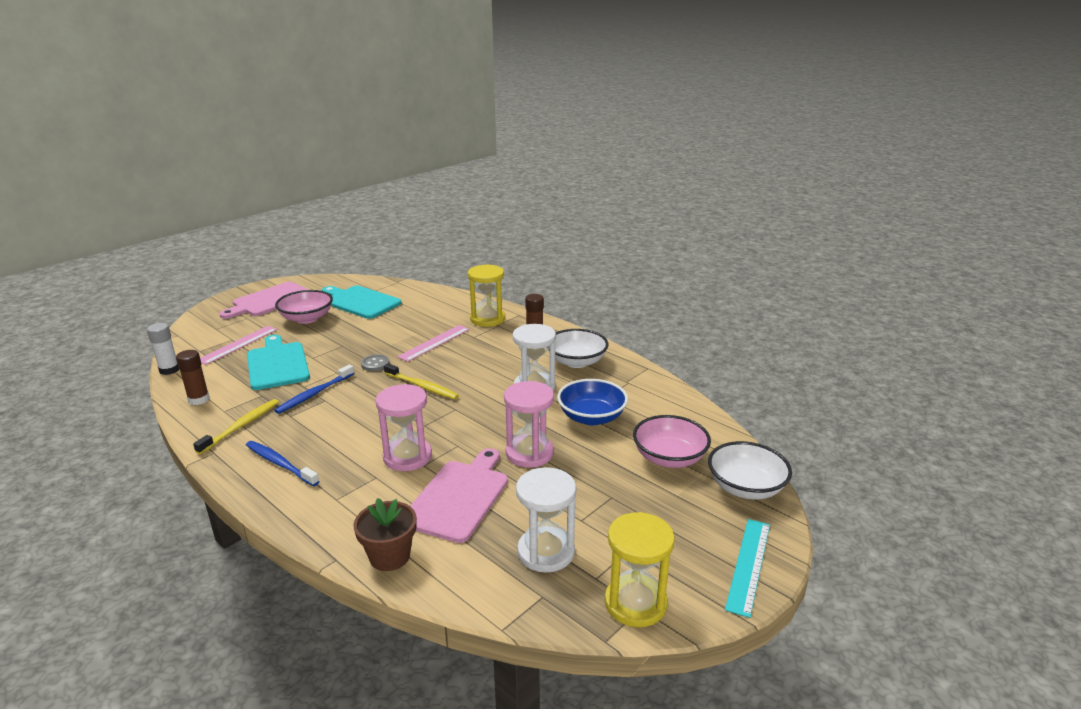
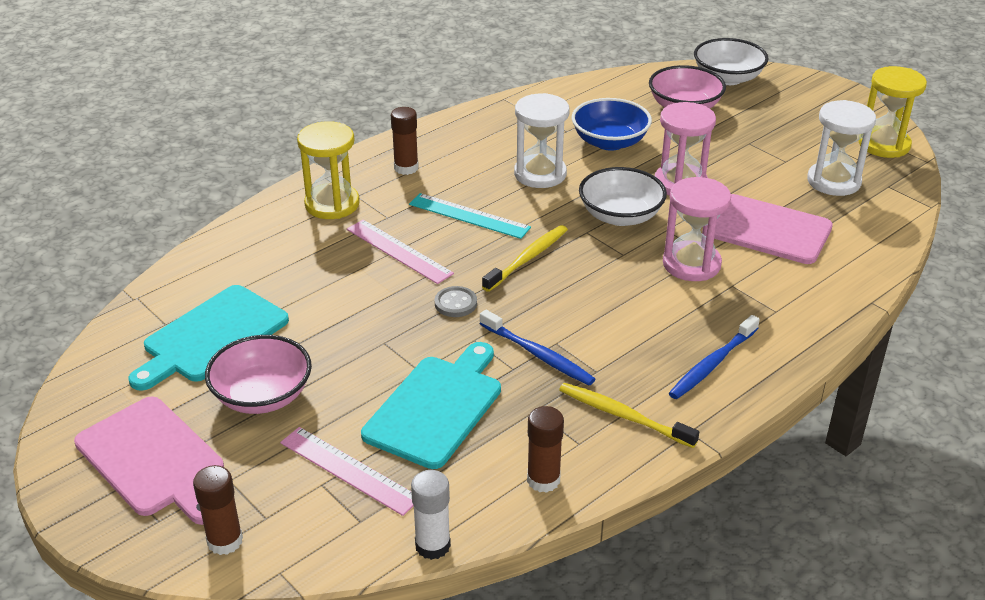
camera: 85 degrees left, 10 degrees up
turquoise cutting board [247,335,310,390] -> turquoise cutting board turned 135 degrees clockwise [361,342,501,469]
brown flower pot [353,498,417,571] -> none
white bowl [549,329,608,368] -> white bowl moved to [579,167,667,226]
turquoise ruler [725,519,770,618] -> turquoise ruler moved to [409,193,531,239]
none -> brown glue stick [193,465,243,555]

